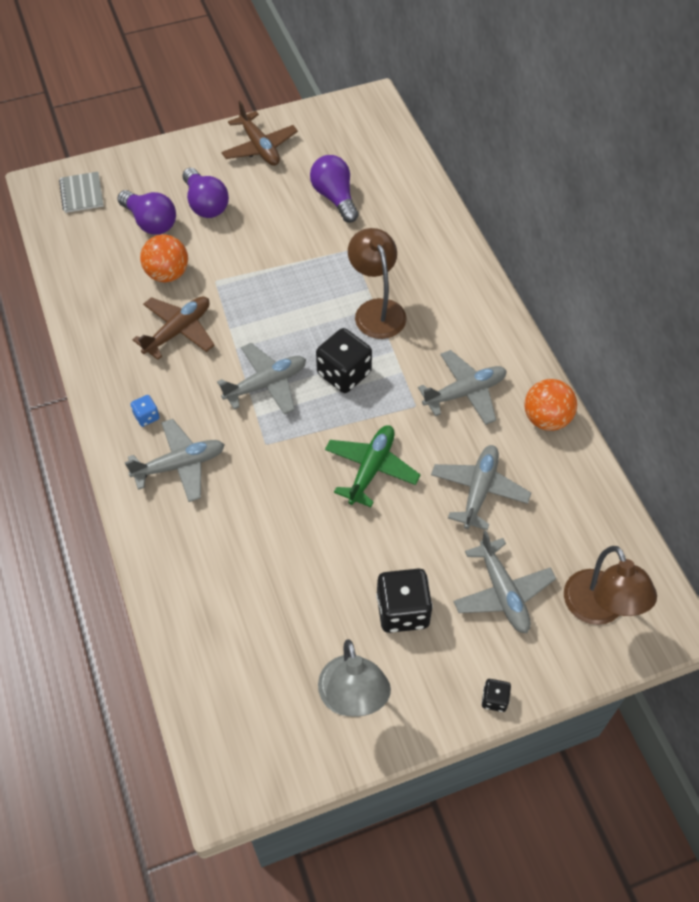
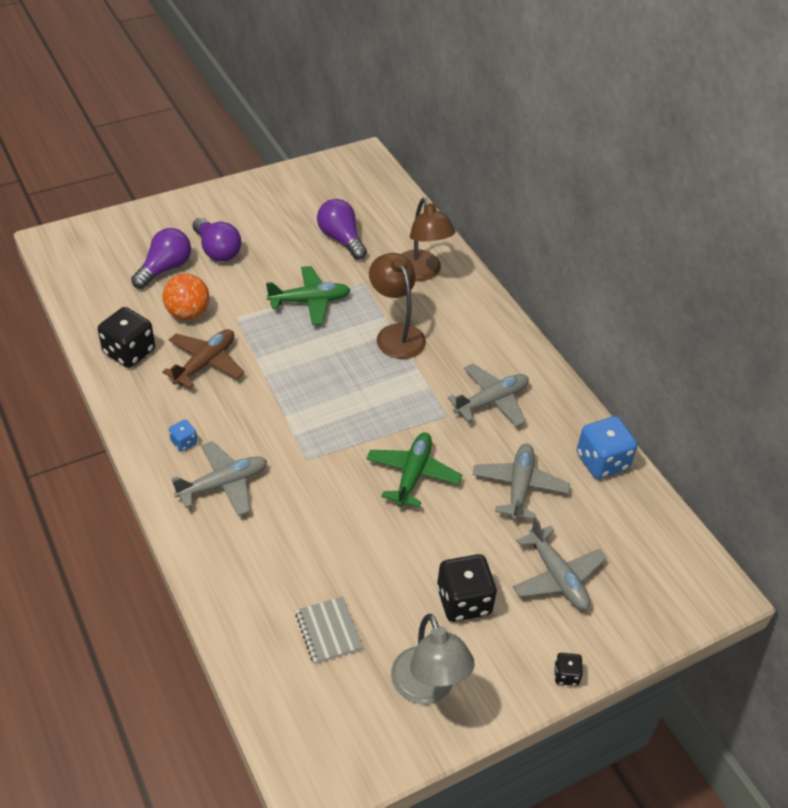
camera: 10 degrees left, 10 degrees down
grey notebook [59,172,104,213] -> grey notebook moved to [295,596,363,664]
purple light bulb [117,190,176,235] -> purple light bulb turned 90 degrees counterclockwise [131,228,191,289]
grey plane [217,343,306,415] -> none
brown plane [221,101,298,166] -> none
black dice [316,328,372,393] -> black dice moved to [98,307,155,368]
orange ball [524,379,577,431] -> none
brown lamp [564,546,657,625] -> brown lamp moved to [401,198,455,281]
none -> green plane [266,266,351,325]
none -> blue dice [577,416,637,479]

